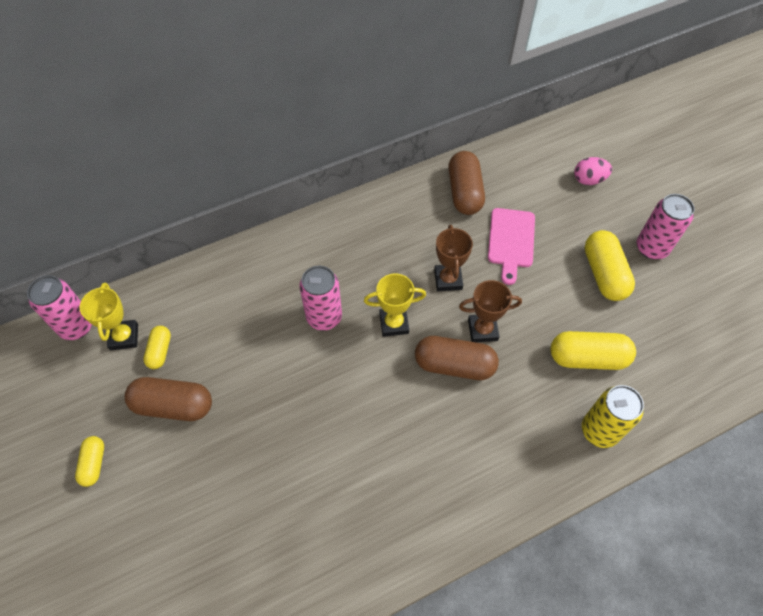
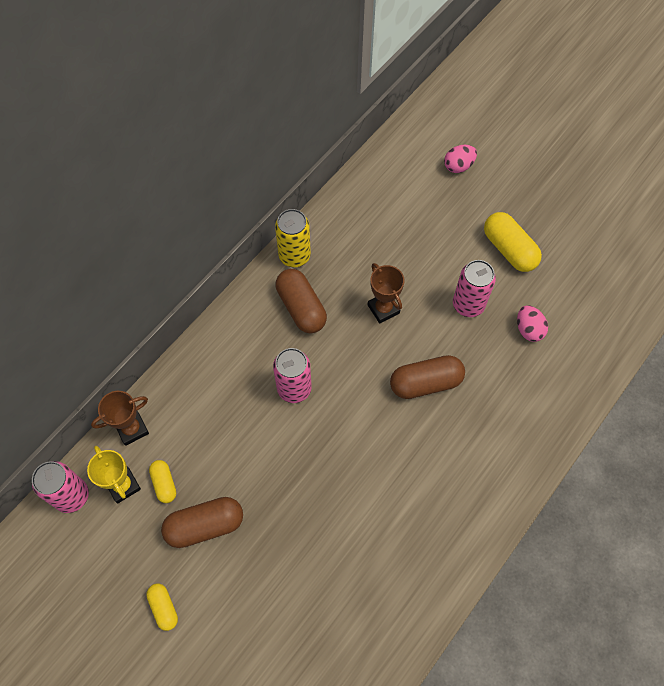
camera: 25 degrees left, 5 degrees up
yellow trophy [364,274,426,337] -> none
brown capsule [448,151,485,215] -> brown capsule moved to [276,269,327,333]
brown trophy [459,280,522,343] -> brown trophy moved to [91,391,149,446]
pink cutting board [488,208,535,285] -> none
yellow capsule [550,331,636,370] -> pink egg [517,305,548,342]
yellow can [582,385,644,448] -> yellow can moved to [275,209,311,267]
pink can [637,194,695,259] -> pink can moved to [453,260,496,317]

